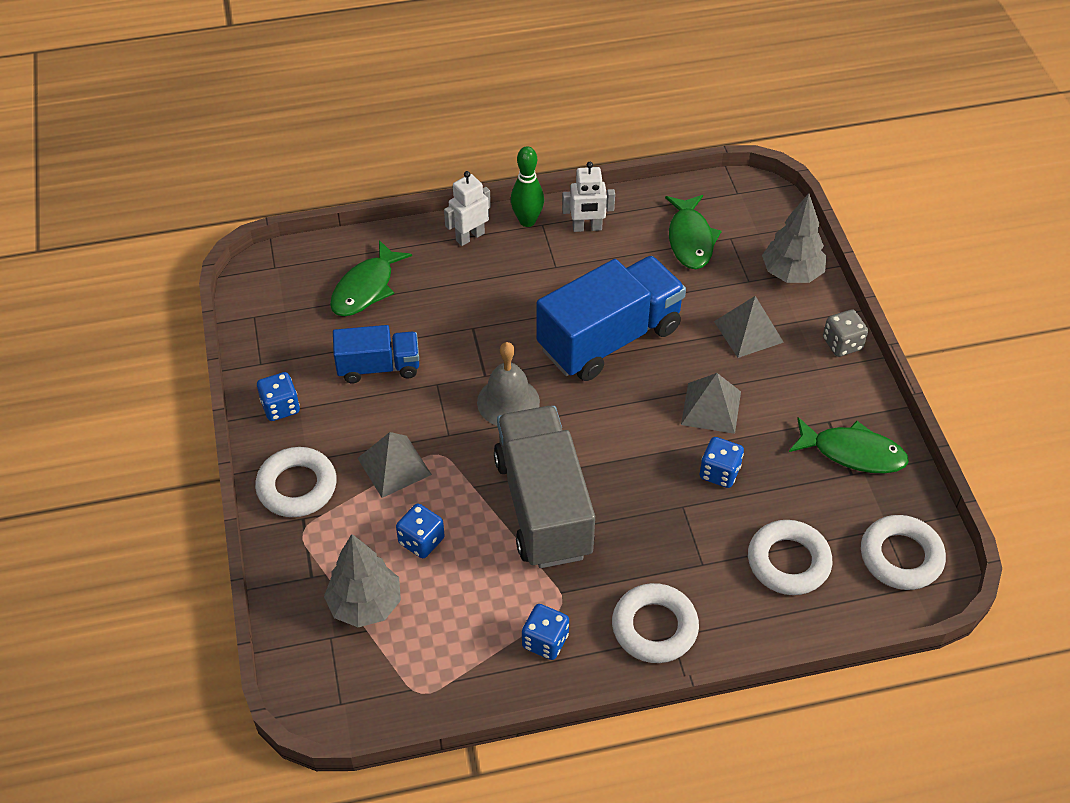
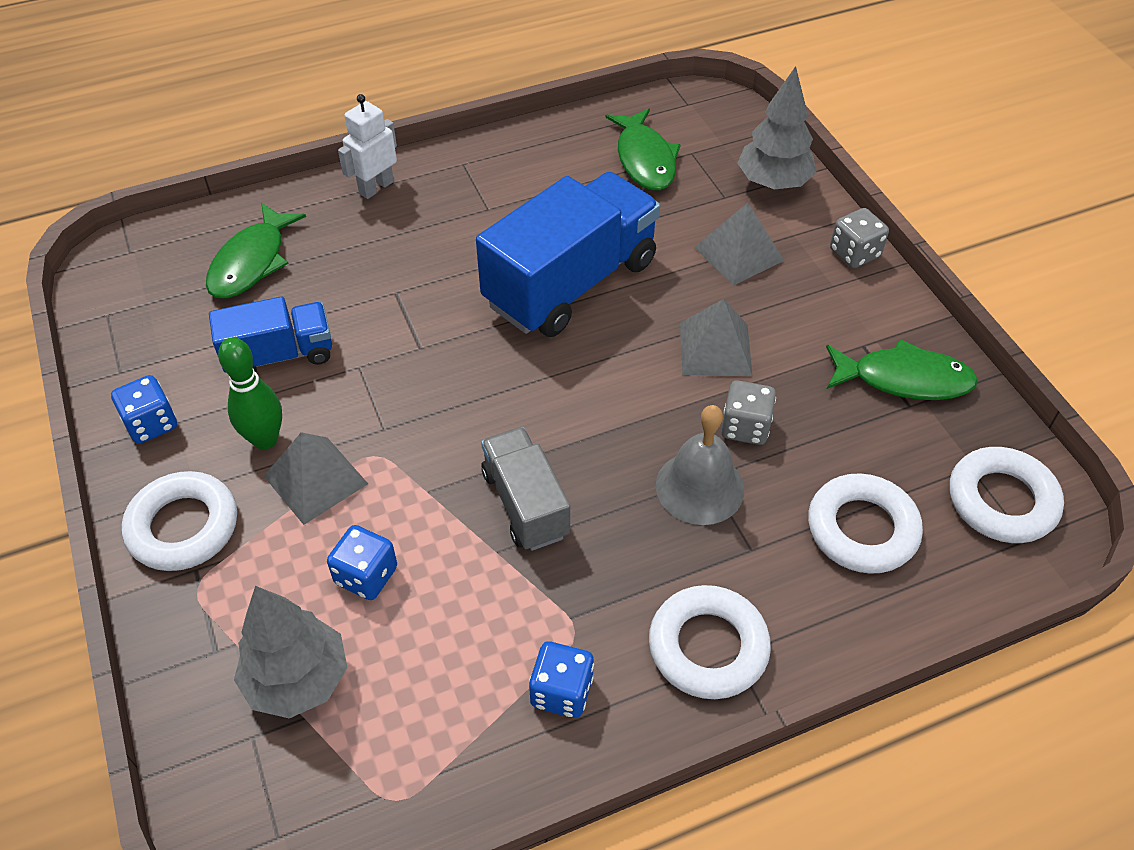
camera: 10 degrees left, 0 degrees up
grey bell [477,342,540,426] -> grey bell moved to [656,405,744,525]
grey truck [494,406,595,568] -> grey truck [481,427,570,551], size x0.56
green bowling pin [511,146,544,227] -> green bowling pin moved to [218,337,282,450]
white robot [562,162,615,232] -> none
blue dice [700,437,744,488] -> grey dice [721,380,776,445]

